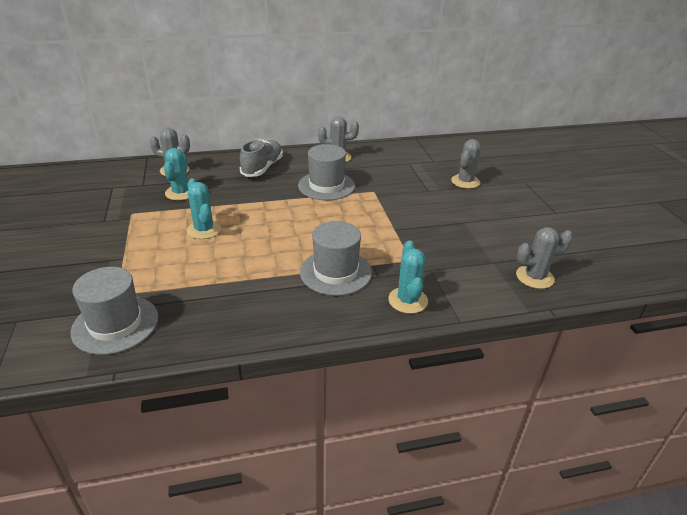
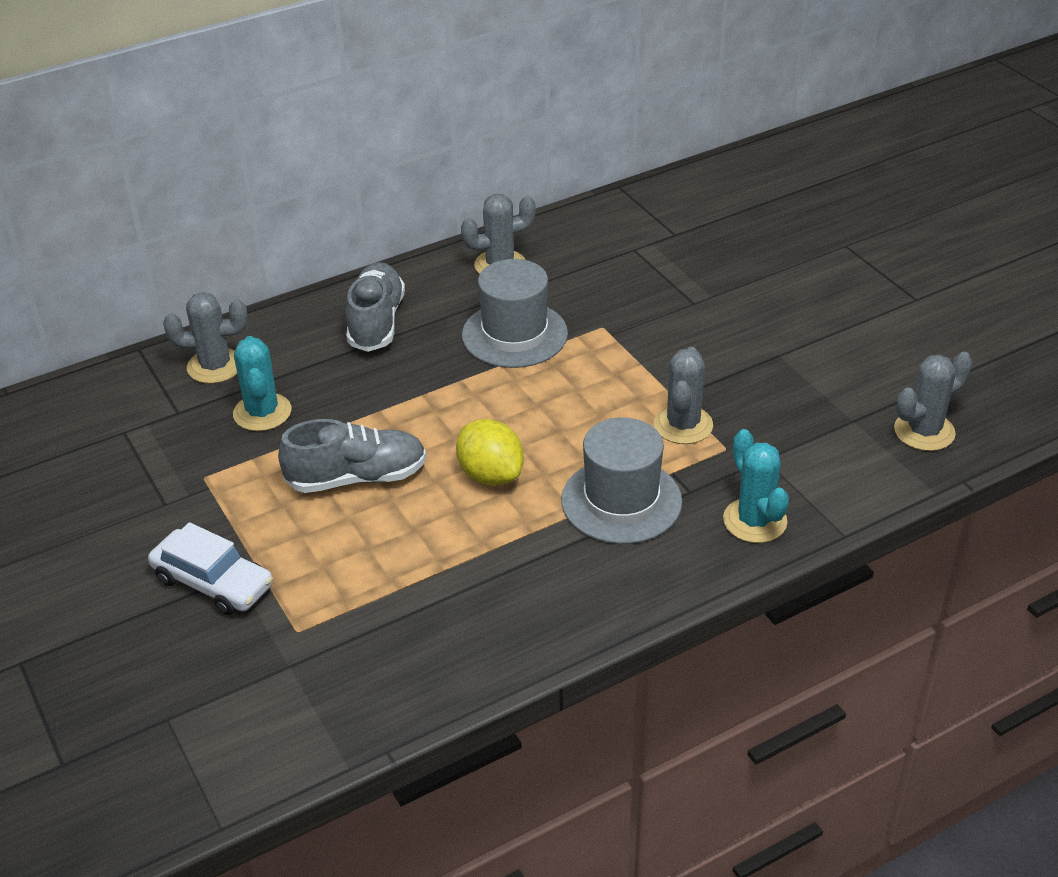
camera: 15 degrees left, 5 degrees up
grey hat [70,267,158,355] -> none
turquoise cactus [187,178,221,239] -> grey shoe [278,419,426,493]
grey cactus [451,139,481,189] -> grey cactus moved to [654,347,713,444]
none -> white car [148,522,273,615]
none -> yellow lemon [456,419,524,486]

